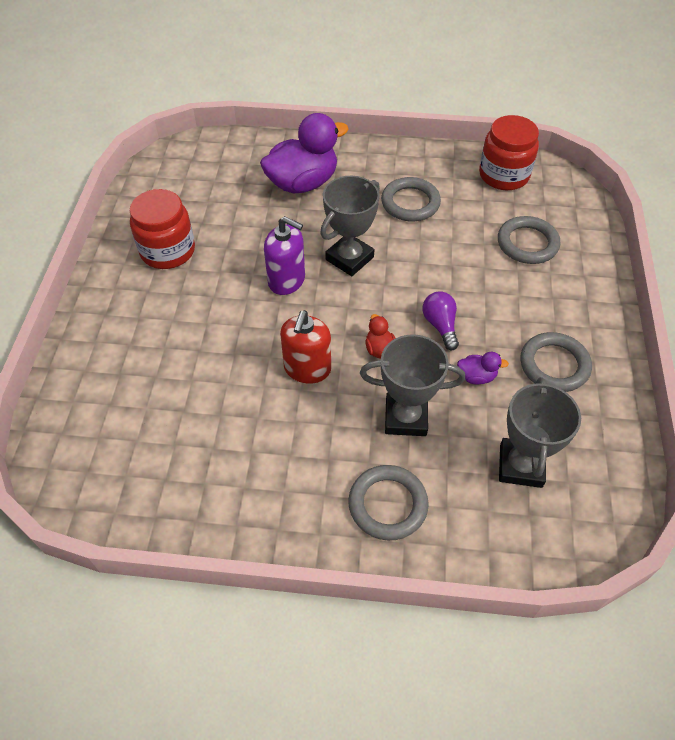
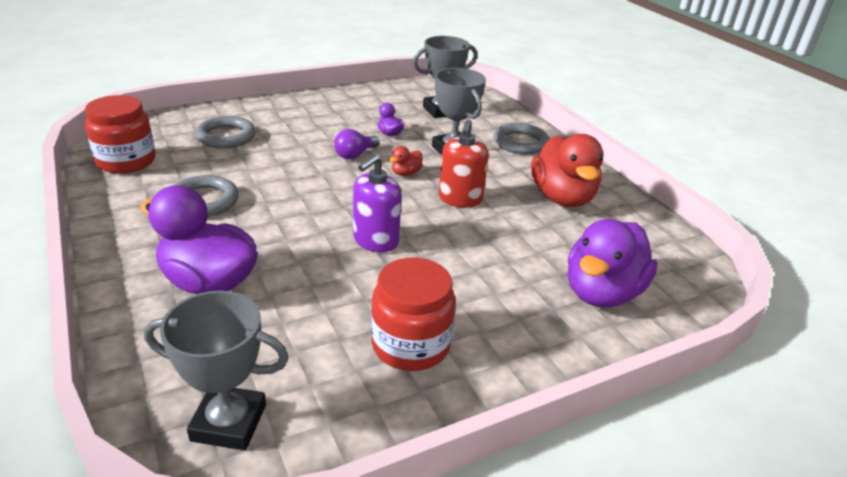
camera: 125 degrees left, 20 degrees down
purple soap dispenser [264,216,305,295] -> purple soap dispenser turned 135 degrees counterclockwise [353,155,402,252]
red soap dispenser [280,310,331,384] -> red soap dispenser turned 120 degrees clockwise [439,119,489,207]
grey trophy [320,176,380,276] -> grey trophy moved to [144,291,289,450]
grey ring [520,332,592,392] -> none
none -> red duck [531,134,604,207]
none -> purple duck [568,219,658,308]

